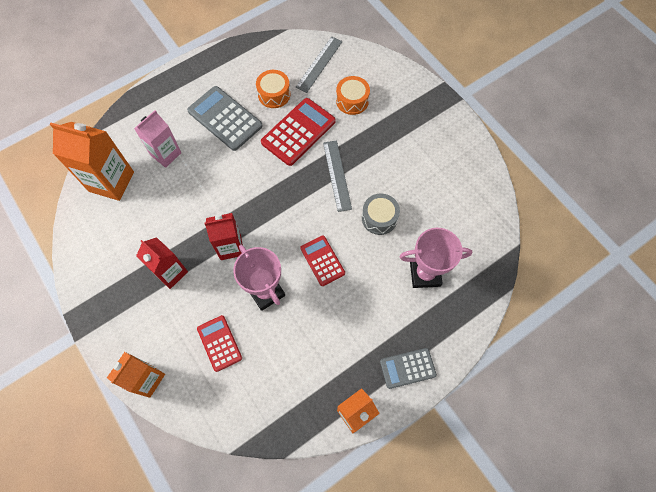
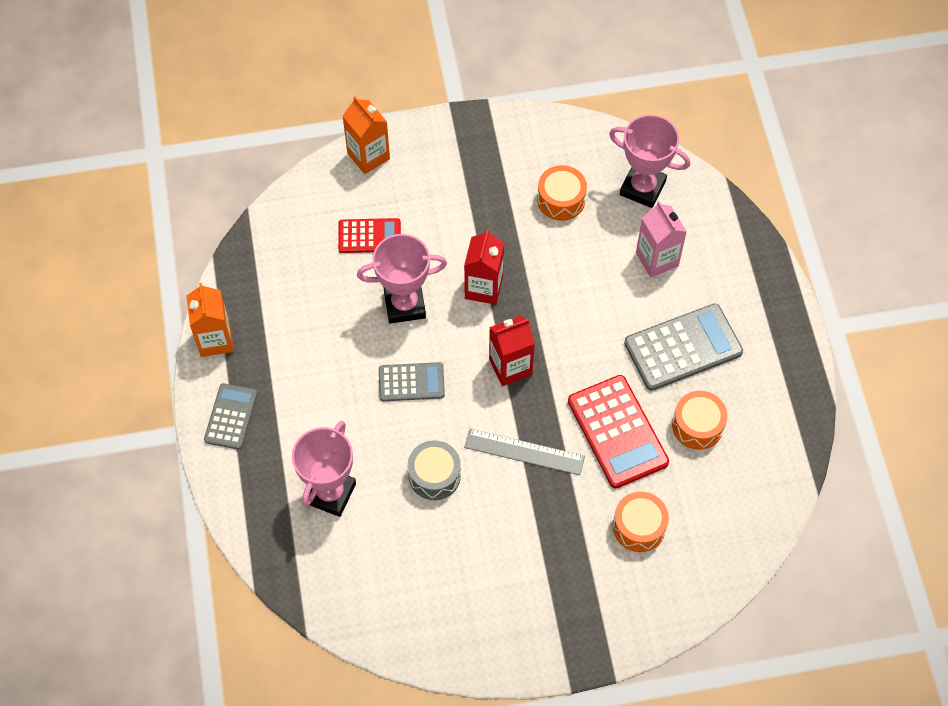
camera: 115 degrees right, 5 degrees down
orange carton [50,122,134,201] -> pink trophy [609,114,690,208]
red carton [136,237,188,289] -> red carton moved to [489,315,535,386]
grey ruler [295,36,343,93] -> none
red calculator [300,235,345,286] -> grey calculator [379,362,445,401]
none -> orange drum [537,165,587,221]

